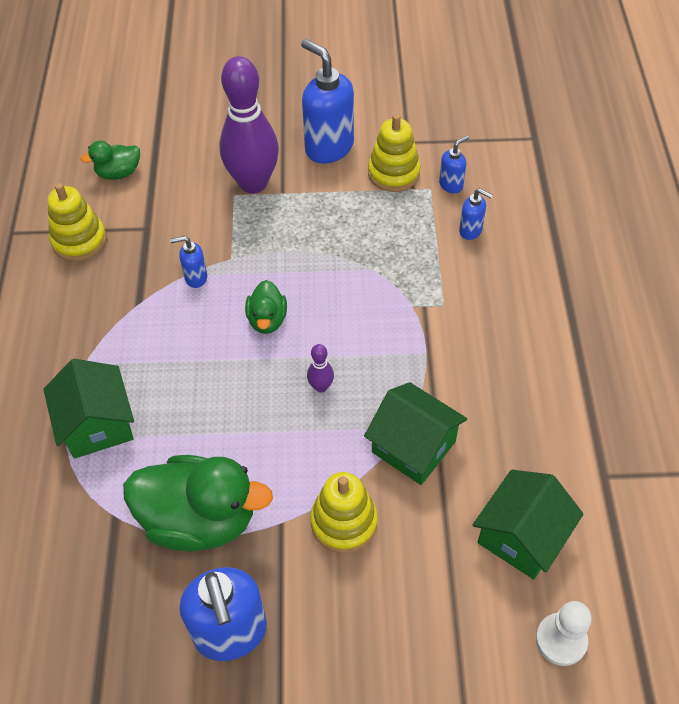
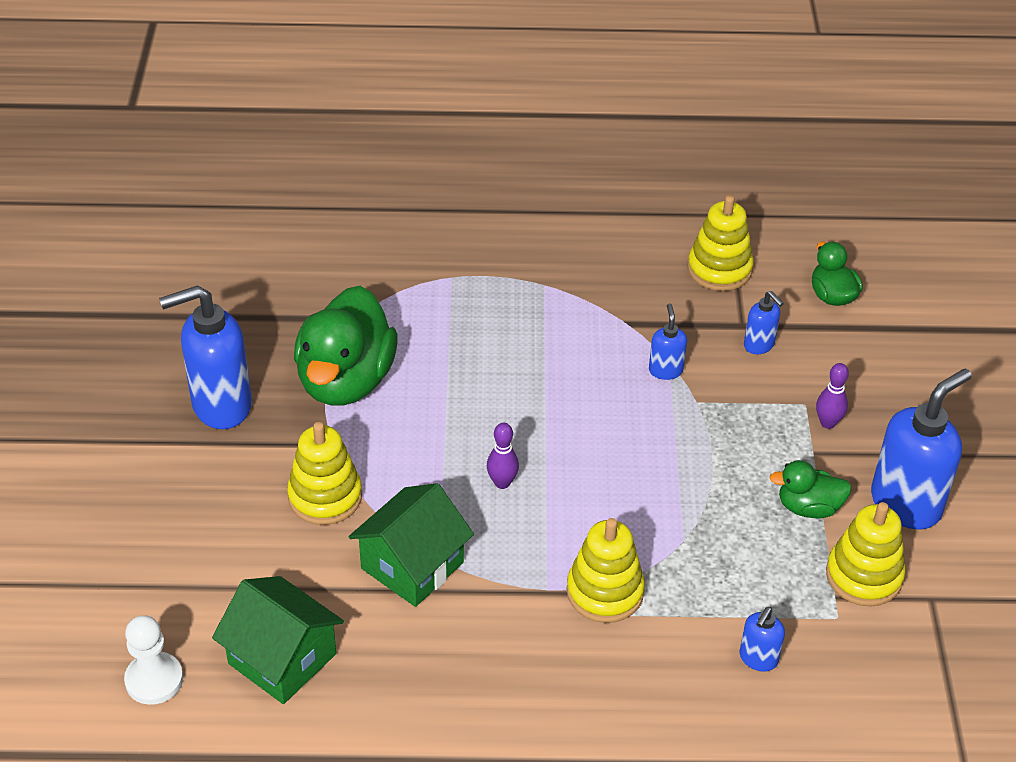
camera: 90 degrees right, 10 degrees down
green house [43,359,134,459] -> none
purple bowling pin [219,56,279,194] -> purple bowling pin [816,363,849,429], size x0.40
green duck [245,280,287,334] -> green duck moved to [769,460,852,518]
blue soap dispenser [439,136,469,193] -> blue soap dispenser moved to [744,291,784,354]
none -> yellow stacking toy [567,518,645,623]

